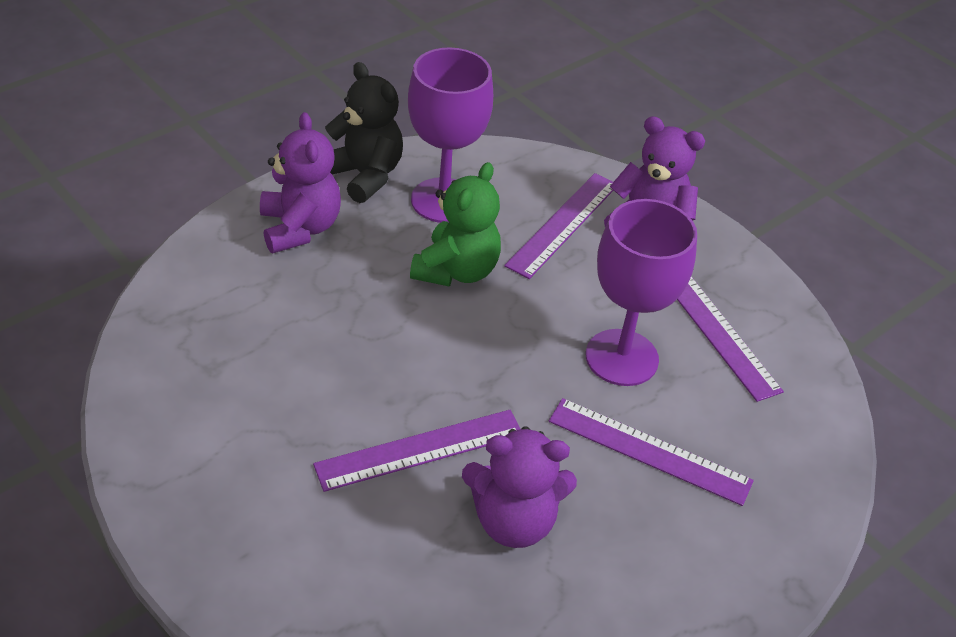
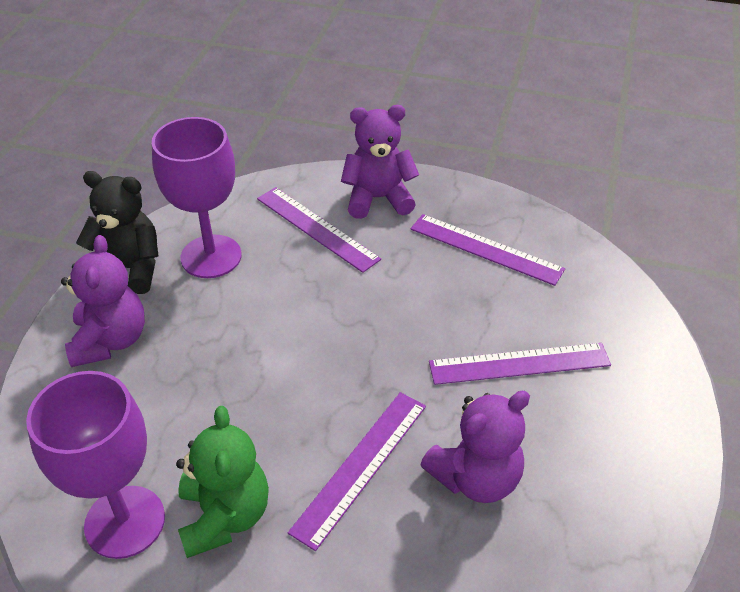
camera: 30 degrees left, 0 degrees up
purple teddy bear [260,112,341,253] -> purple teddy bear turned 45 degrees clockwise [61,235,145,367]
green teddy bear [410,162,501,286] -> green teddy bear moved to [176,406,269,558]
purple ruler [504,173,614,279] -> purple ruler turned 45 degrees counterclockwise [257,187,381,273]
purple goblet [586,199,697,386] -> purple goblet moved to [26,371,165,559]

